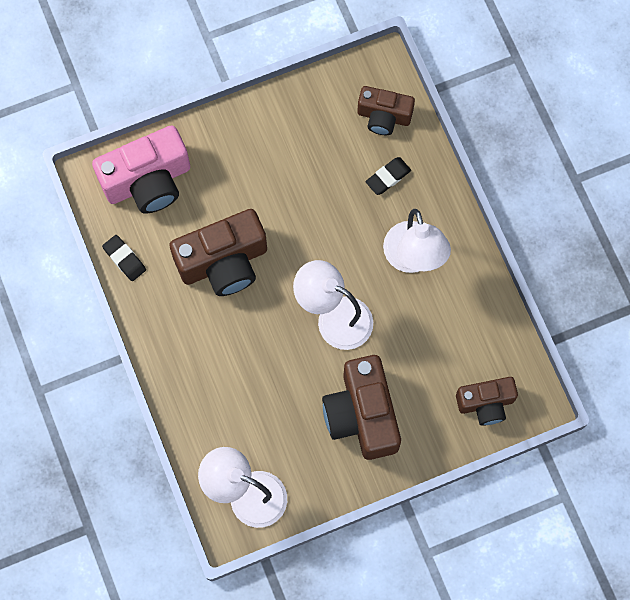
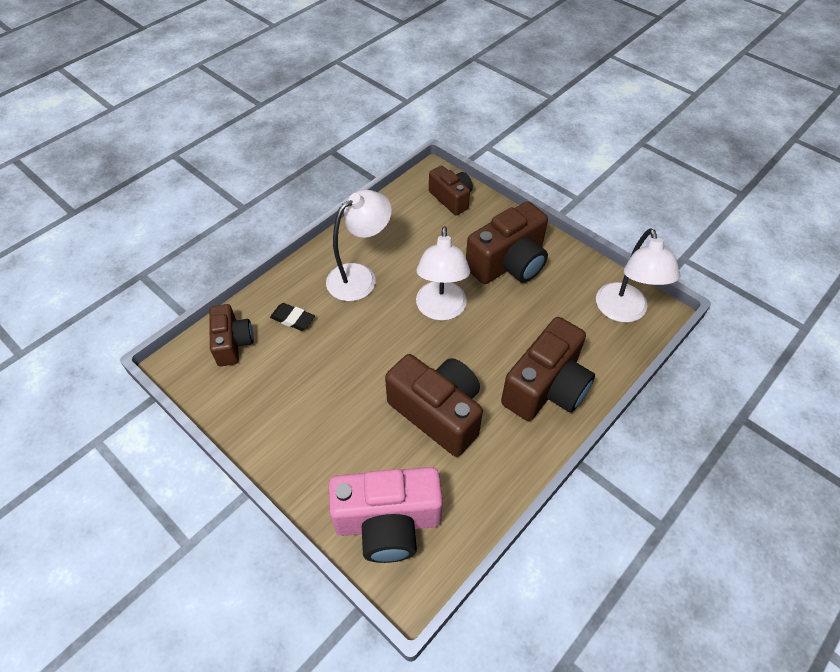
camera: 115 degrees left, 20 degrees down
pink camera [92,125,190,214] -> pink camera turned 135 degrees clockwise [329,467,443,563]
black eraser [102,235,146,281] -> none
none -> brown camera [501,317,595,421]

